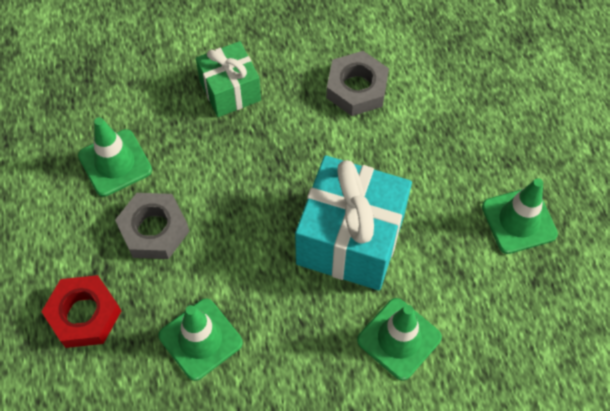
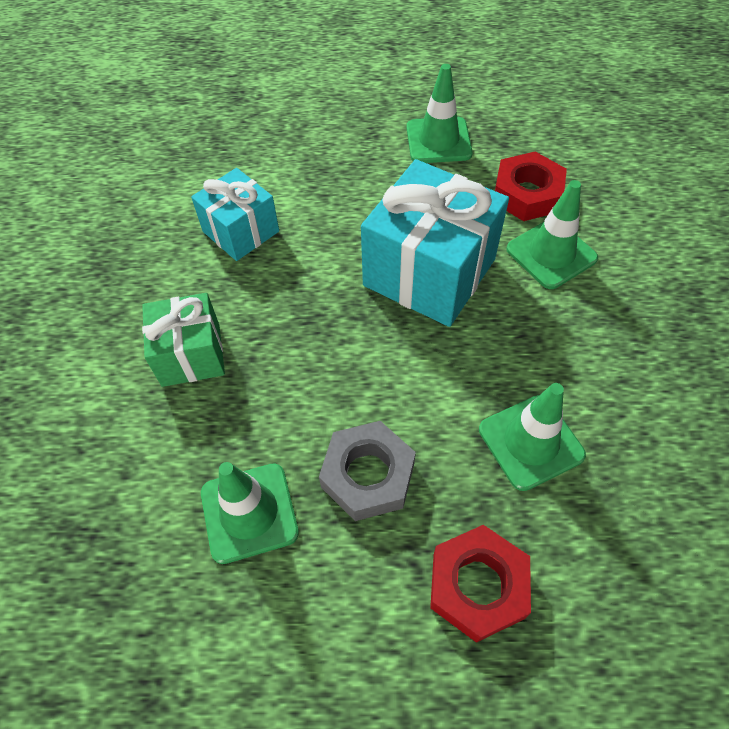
camera: 75 degrees left, 5 degrees down
grey nut [326,51,389,116] -> turquoise gift [191,168,279,261]
none -> red nut [495,152,567,221]

